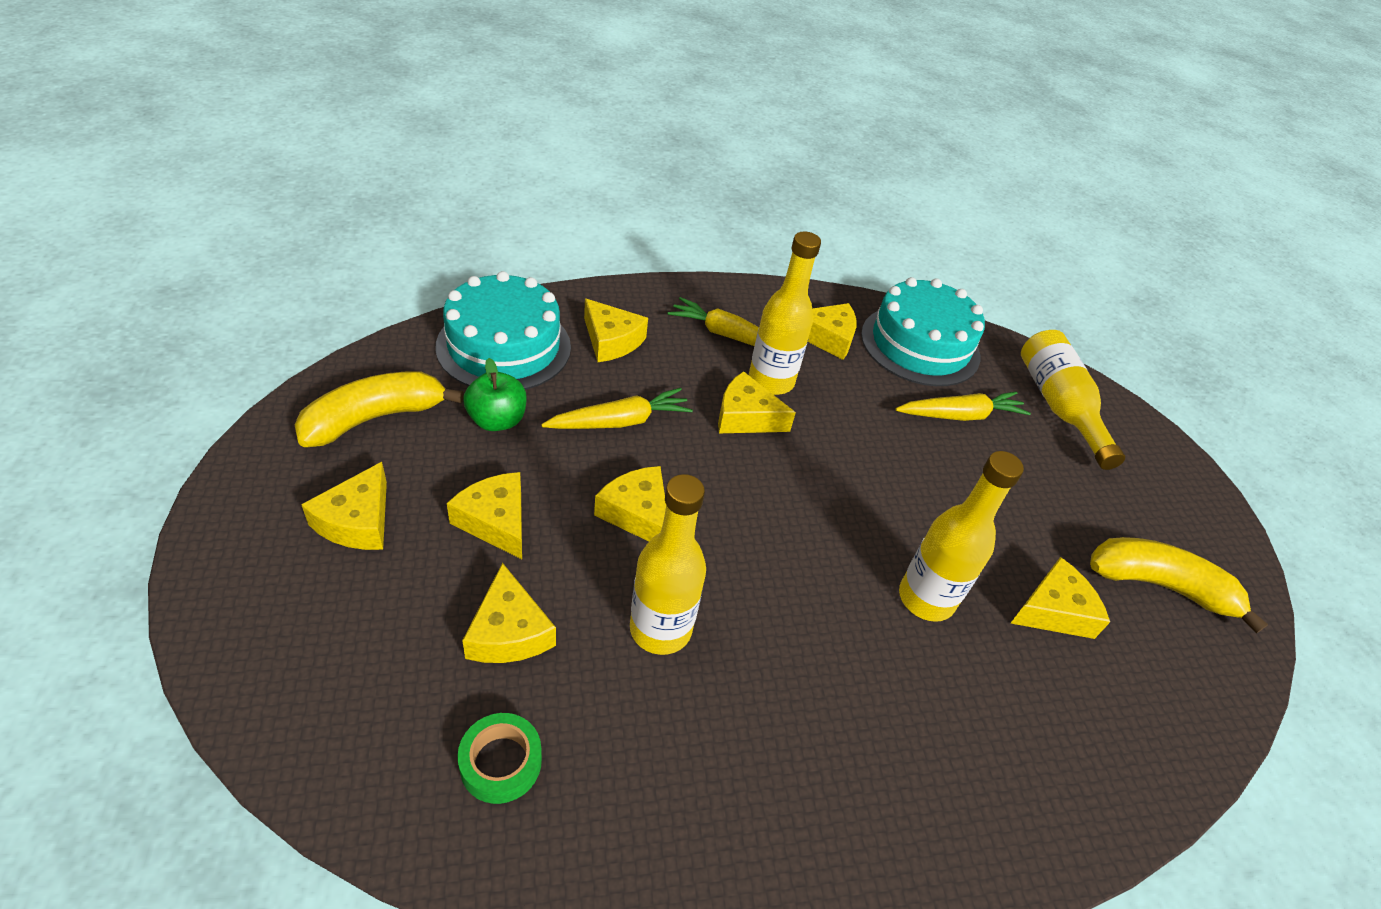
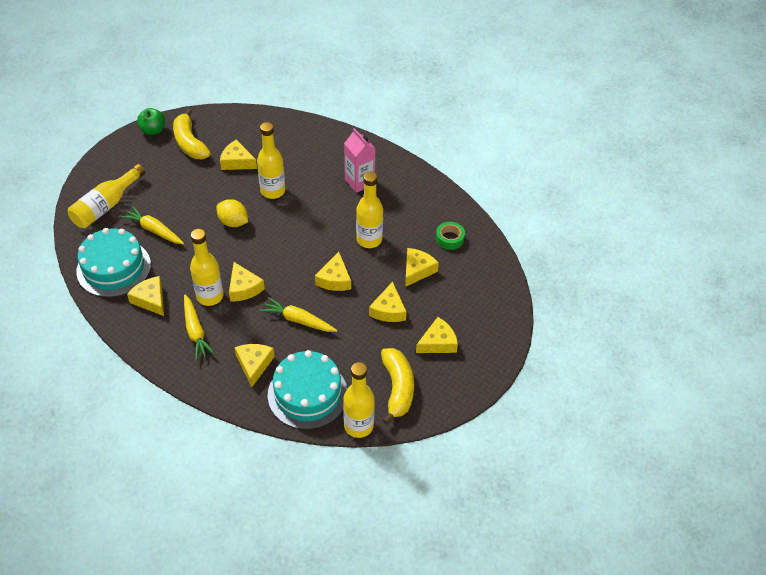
camera: 130 degrees left, 5 degrees up
yellow banana [295,372,464,447] -> yellow banana turned 105 degrees counterclockwise [381,348,414,424]
green apple [463,358,527,431] -> green apple moved to [137,108,165,135]
none -> yellow lemon [216,199,248,227]
none -> yellow bottle [343,362,375,438]
none -> pink carton [344,128,376,193]

